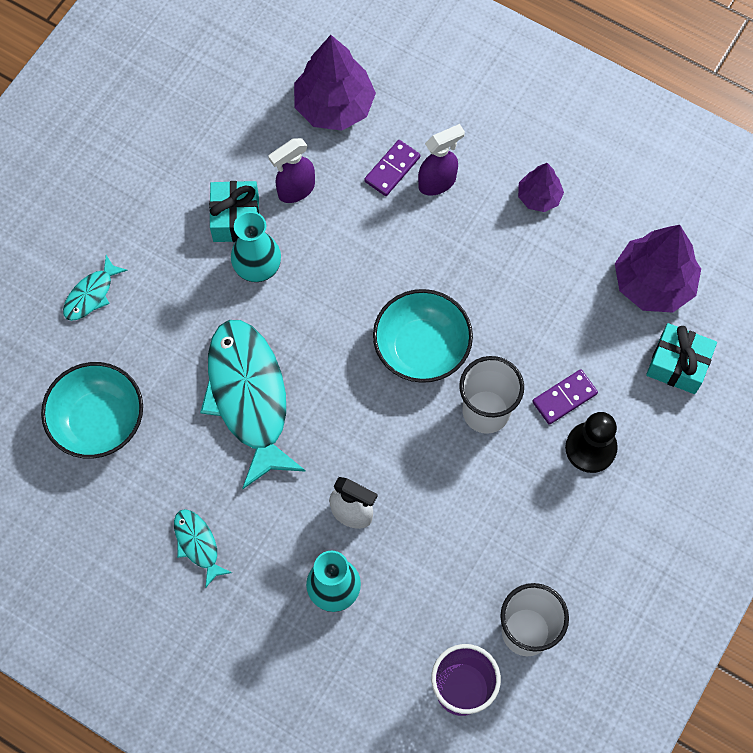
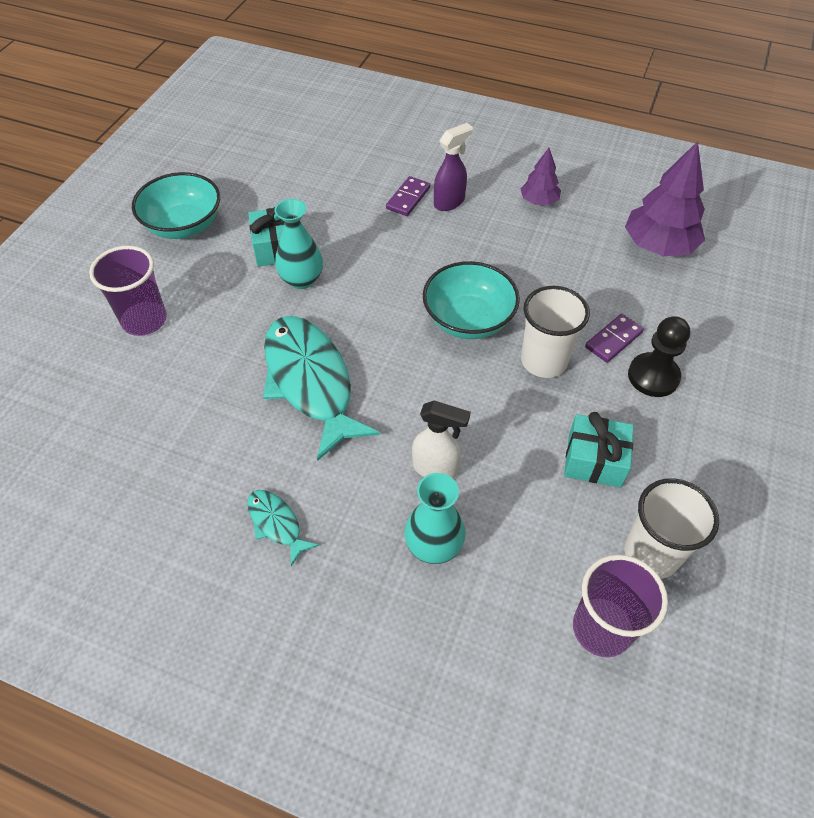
camera: 10 degrees left, 15 degrees down
turquoise bowl [41,362,143,459] -> turquoise bowl moved to [132,172,220,239]
turquoise fish [63,255,128,321] -> purple cup [89,246,167,336]
purple spray bottle [268,138,315,203] -> none
purple tree [294,35,376,131] -> none
turquoise gift [646,323,717,394] -> turquoise gift moved to [564,412,634,487]

